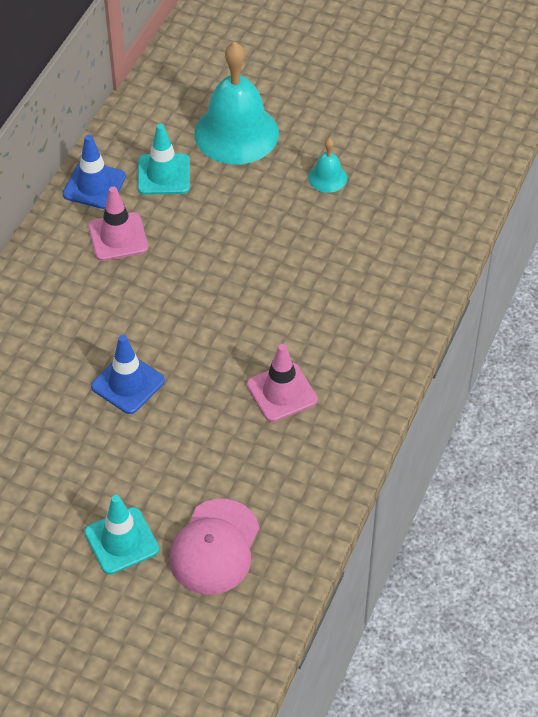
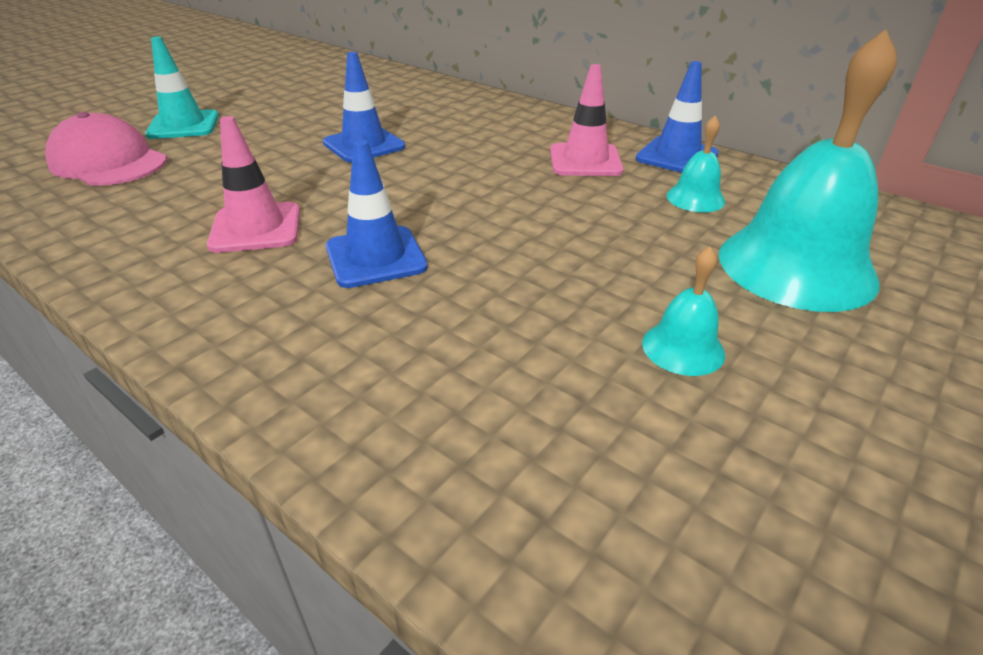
camera: 105 degrees right, 15 degrees down
turquoise traffic cone [138,123,190,195] -> turquoise bell [666,116,725,212]
none -> blue traffic cone [326,140,428,288]

